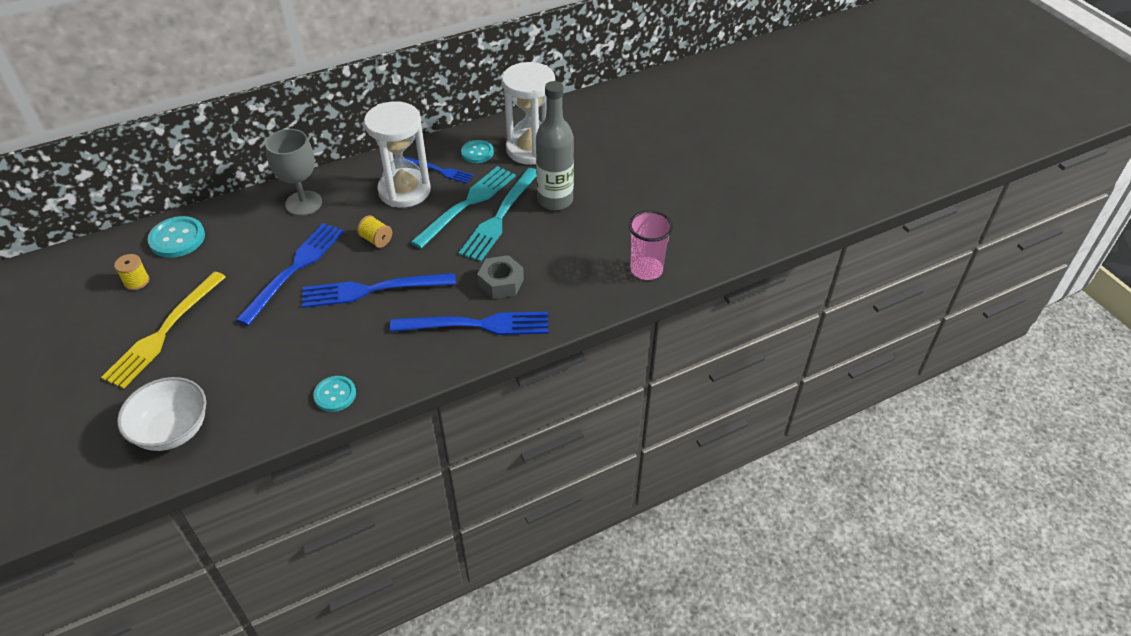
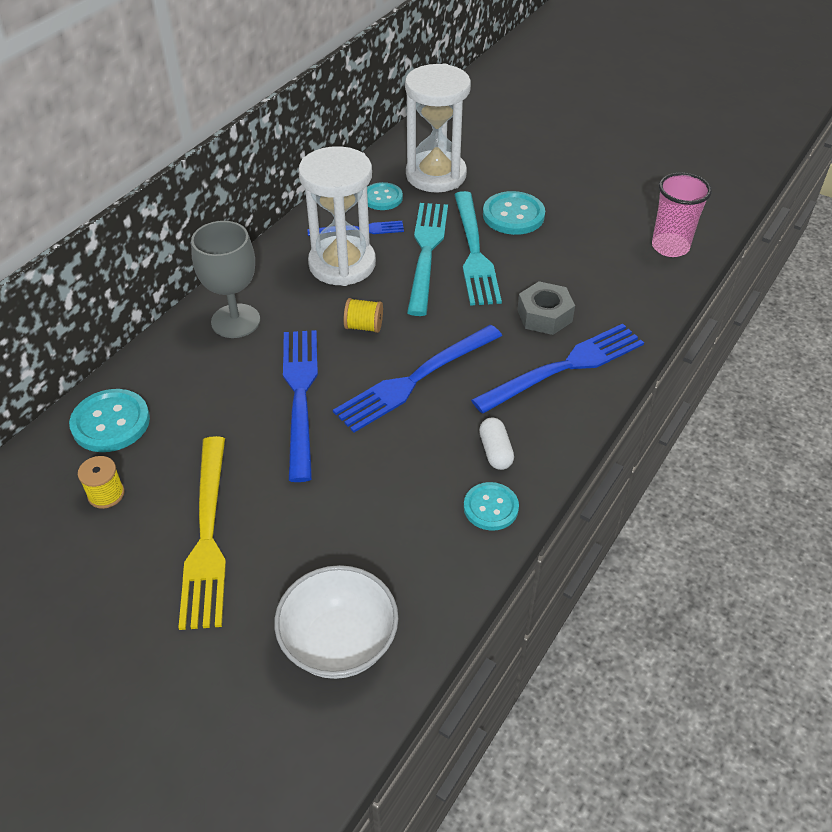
camera: 30 degrees left, 0 degrees up
grey bottle [536,81,574,210] -> turquoise button [483,191,545,235]
none -> white capsule [479,418,514,470]

